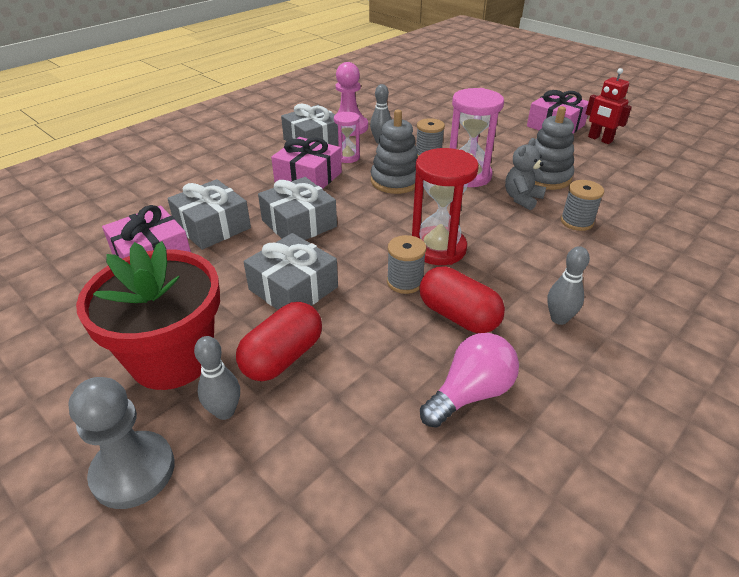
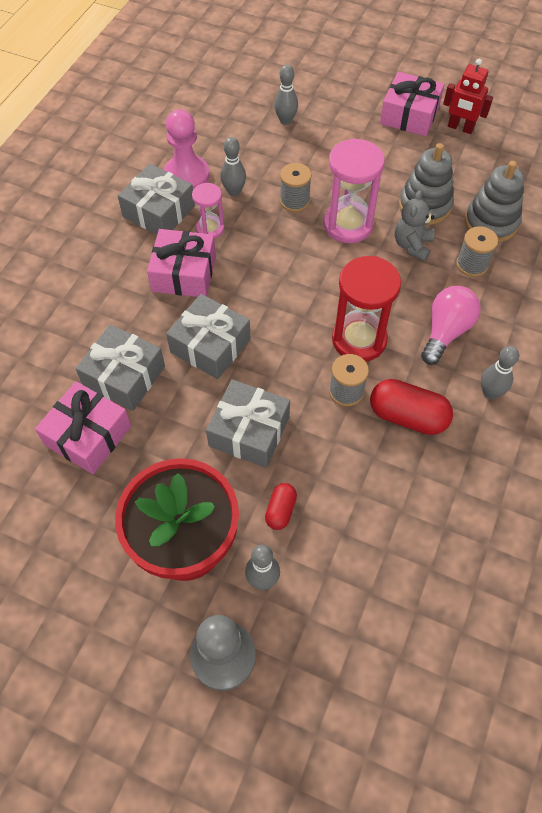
camera: 20 degrees left, 20 degrees up
red capsule [236,302,322,381] -> red capsule [265,483,297,530], size x0.55
grey stacking toy [371,110,418,194] -> grey stacking toy moved to [465,161,524,242]
pink light bulb [420,333,519,428] -> pink light bulb moved to [421,286,481,365]
none -> grey bowling pin [274,64,298,125]

